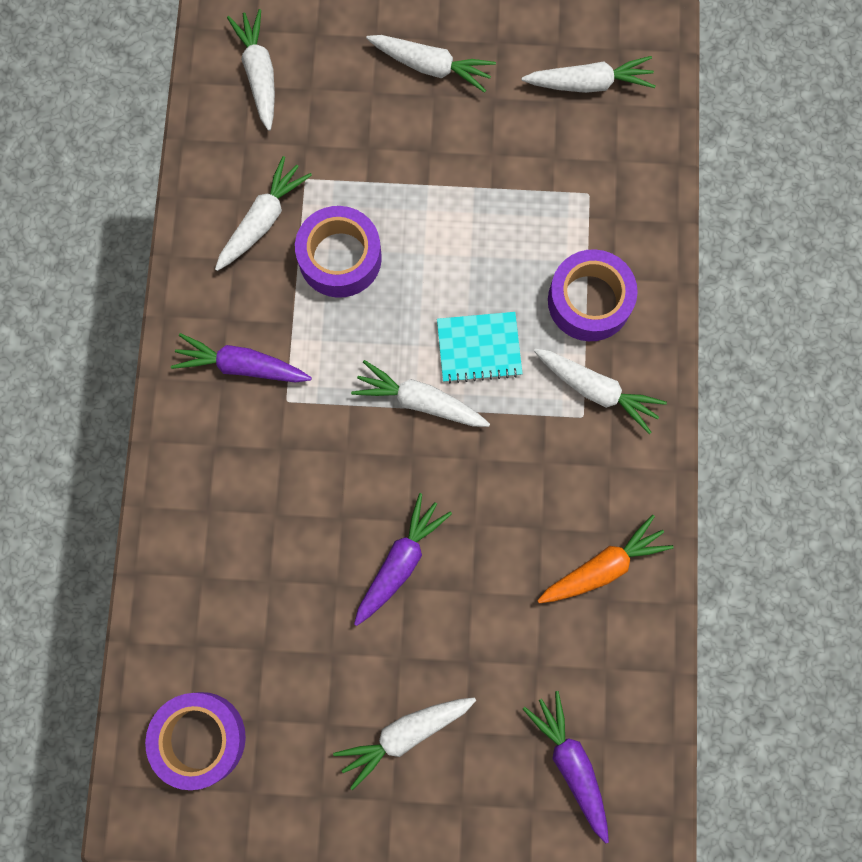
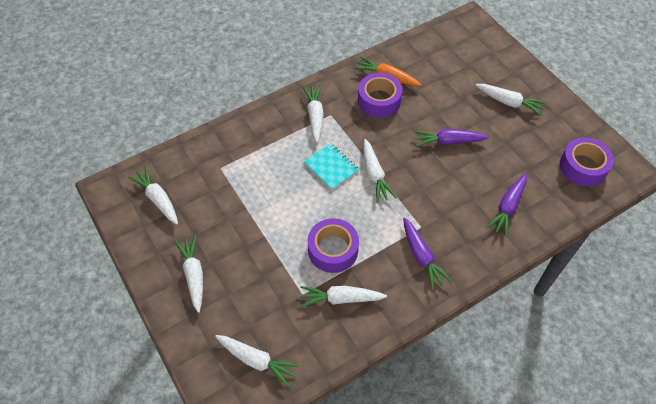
camera: 125 degrees left, 20 degrees down
white carrot [227,9,275,131] -> white carrot turned 105 degrees counterclockwise [215,335,300,387]
purple carrot [523,691,609,843] -> purple carrot moved to [486,174,527,237]
purple tape [548,249,638,341] -> purple tape moved to [358,73,403,118]

